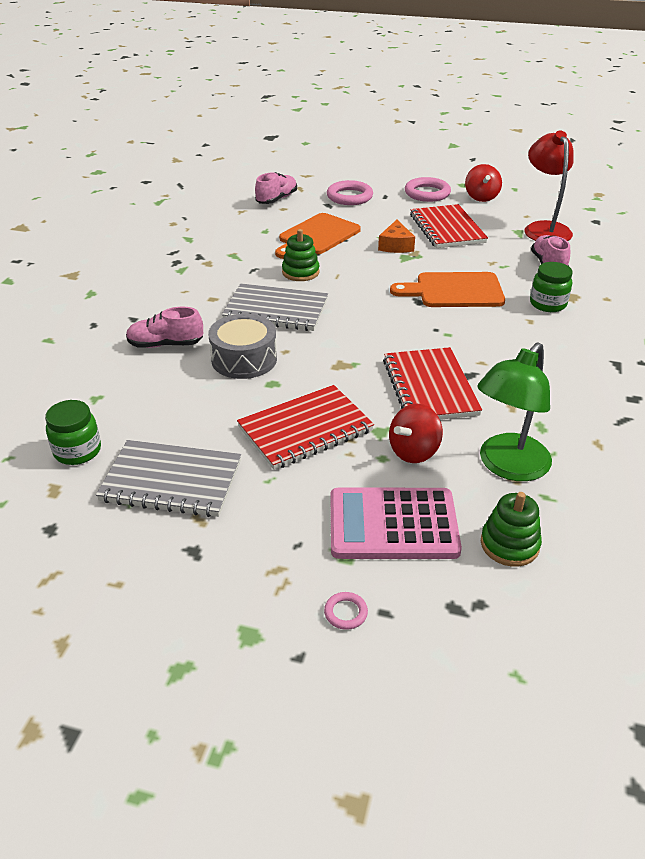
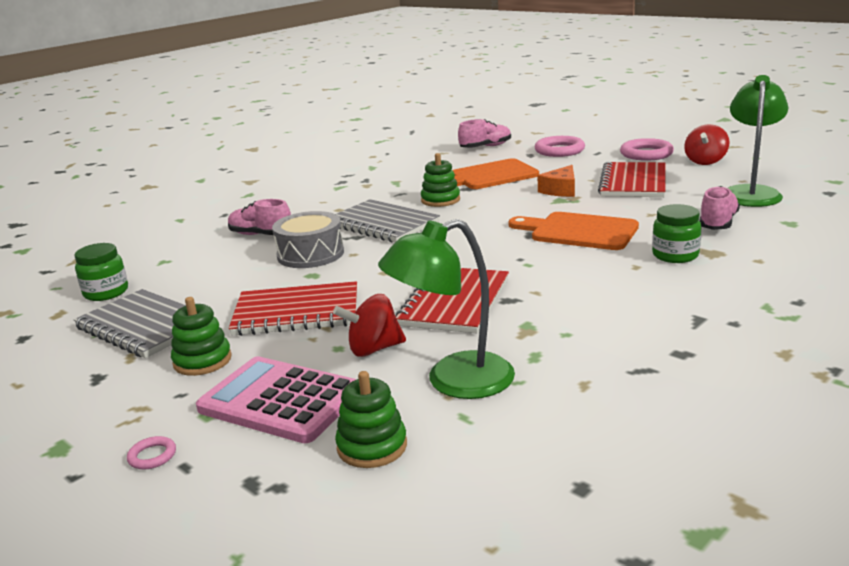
camera: 30 degrees right, 15 degrees down
red lamp [525,130,574,241] -> green lamp [728,75,788,207]
none -> green stacking toy [171,297,232,376]

